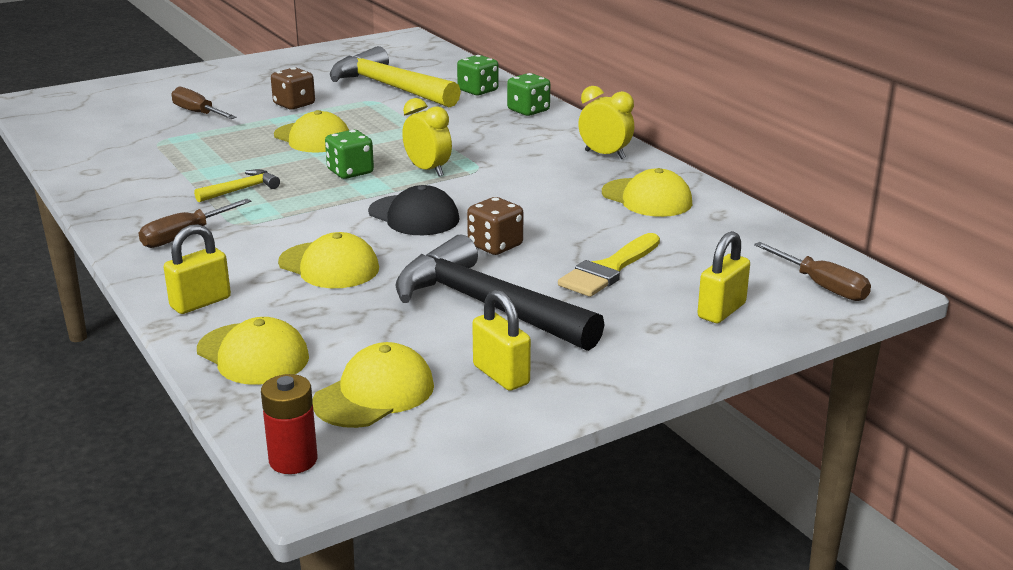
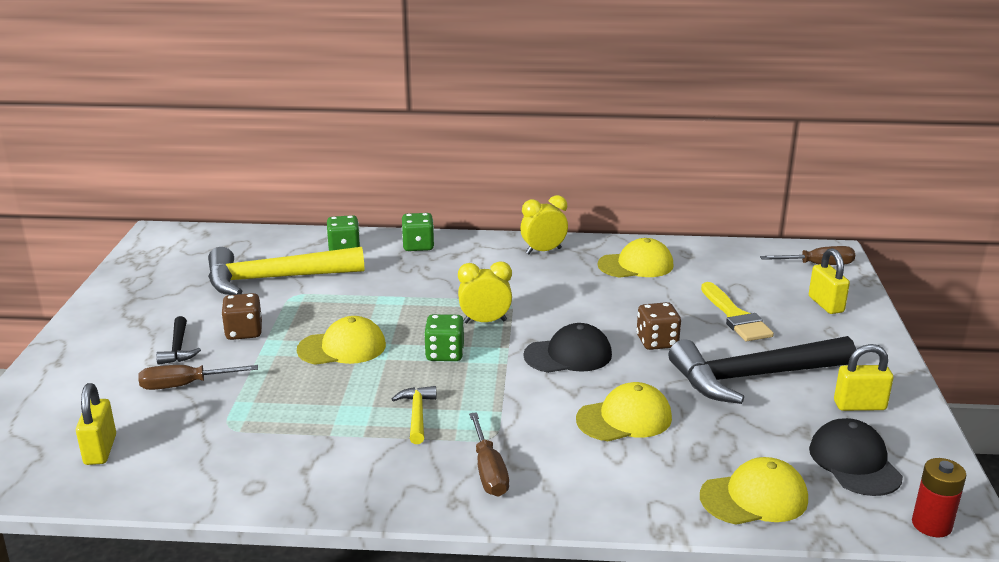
camera: 55 degrees left, 0 degrees up
yellow padlock [164,224,231,314] -> yellow padlock moved to [76,383,116,465]
yellow cap [312,342,434,428] -> black cap [809,418,903,496]
none -> black hammer [156,316,201,365]

